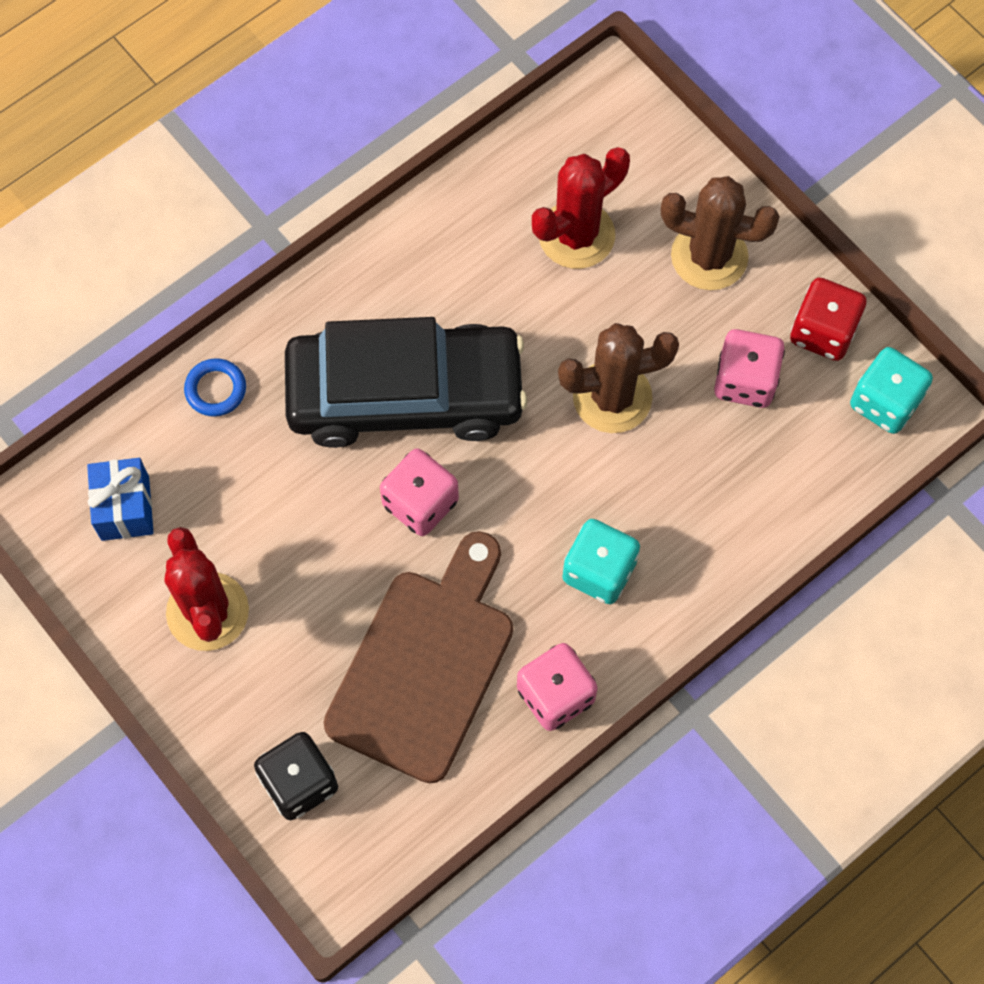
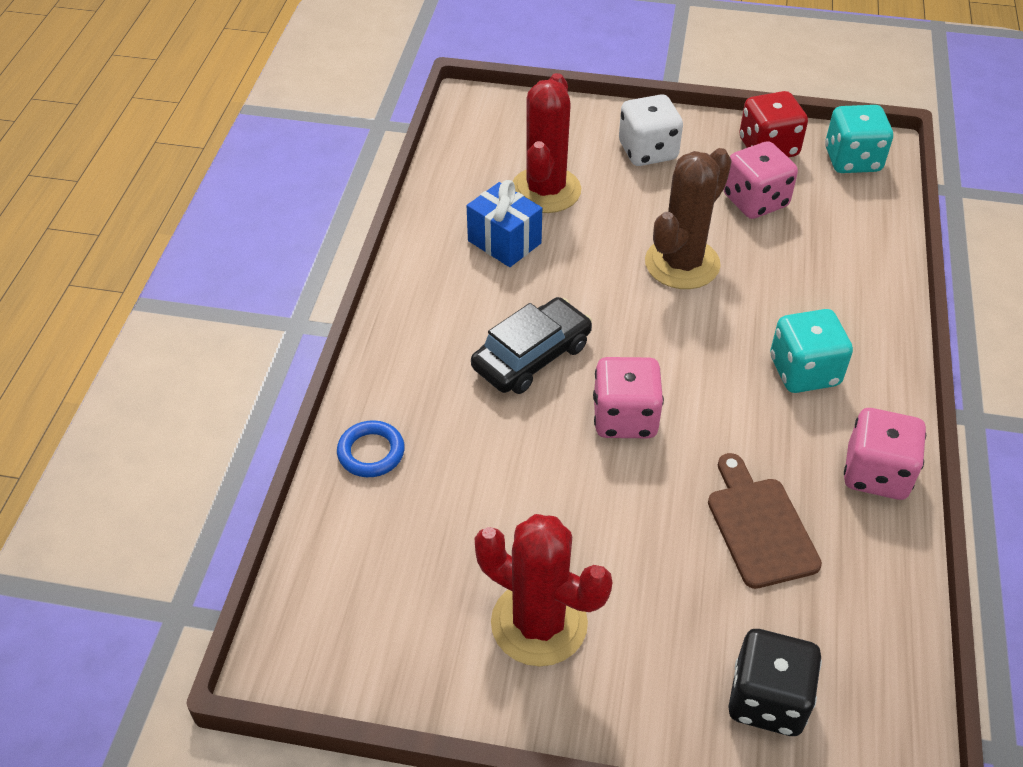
camera: 40 degrees left, 20 degrees down
blue gift [87,458,154,541] -> blue gift moved to [467,180,542,267]
black car [285,317,527,448] -> black car [471,297,592,394], size x0.53
brown cutting board [324,531,513,783] -> brown cutting board [708,453,822,589], size x0.55
brown cactus [661,176,780,290] -> white dice [619,94,683,166]

